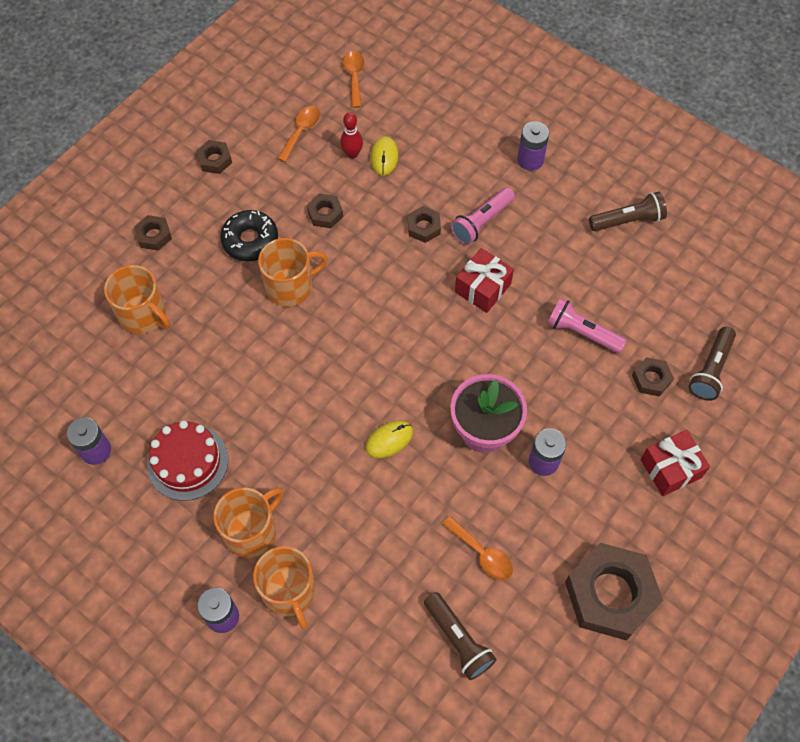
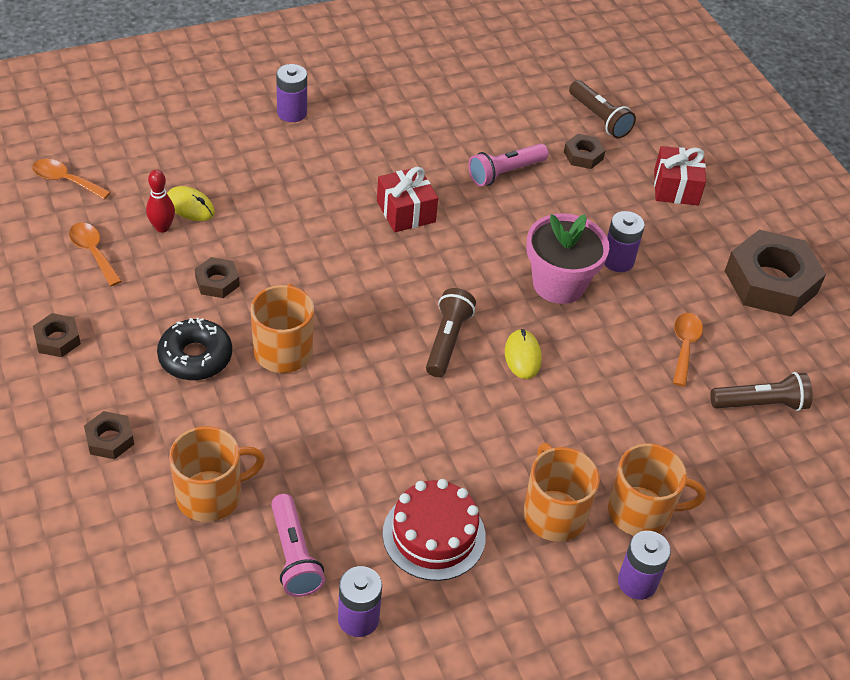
camera: 65 degrees left, 15 degrees down
brown nut [408,206,441,243] -> none
orange spoon [442,516,513,580] -> orange spoon turned 60 degrees counterclockwise [673,313,703,387]
pink flashlight [451,187,515,245] -> pink flashlight moved to [271,494,325,597]
brown flashlight [589,192,667,231] -> brown flashlight moved to [426,288,476,377]

